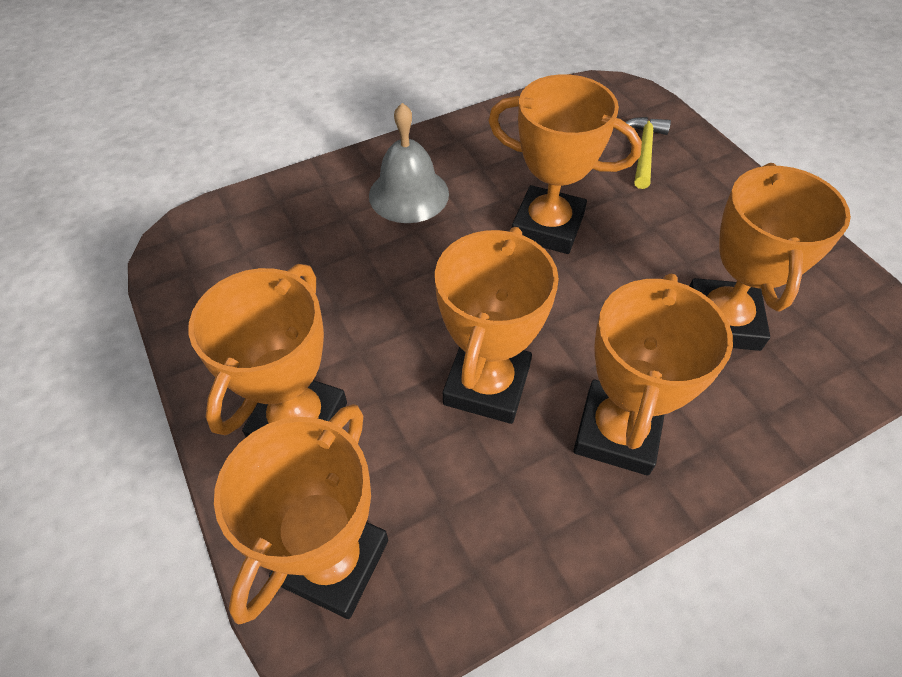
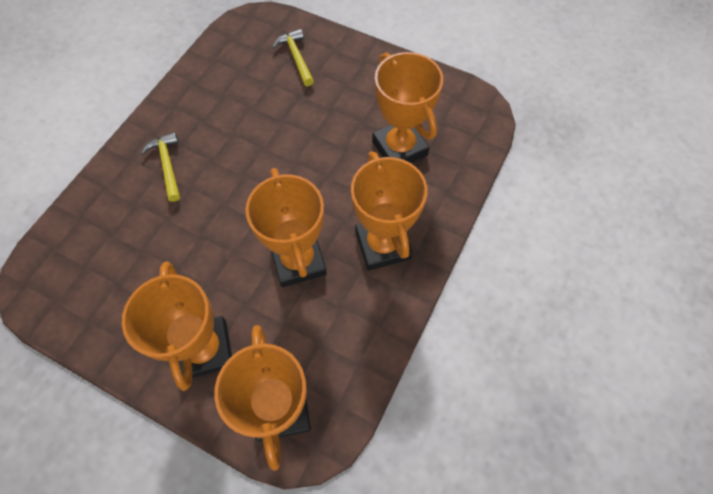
camera: 35 degrees left, 10 degrees up
grey bell [369,103,449,223] -> yellow hammer [141,132,180,202]
orange trophy [488,74,642,254] -> none

